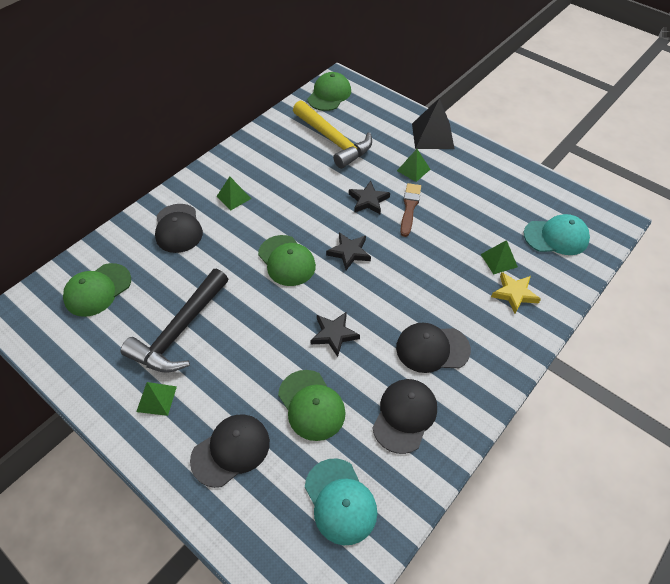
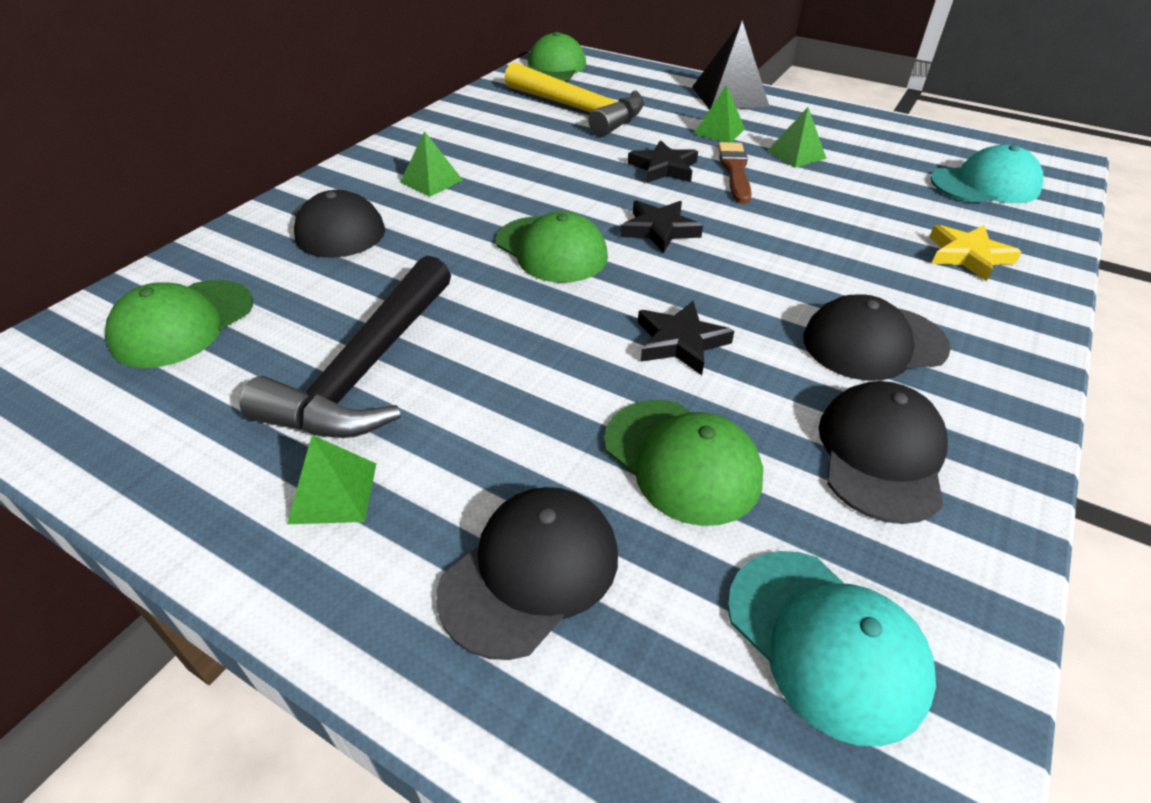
camera: 10 degrees left, 10 degrees down
green pyramid [481,240,518,274] -> green pyramid moved to [767,107,827,168]

